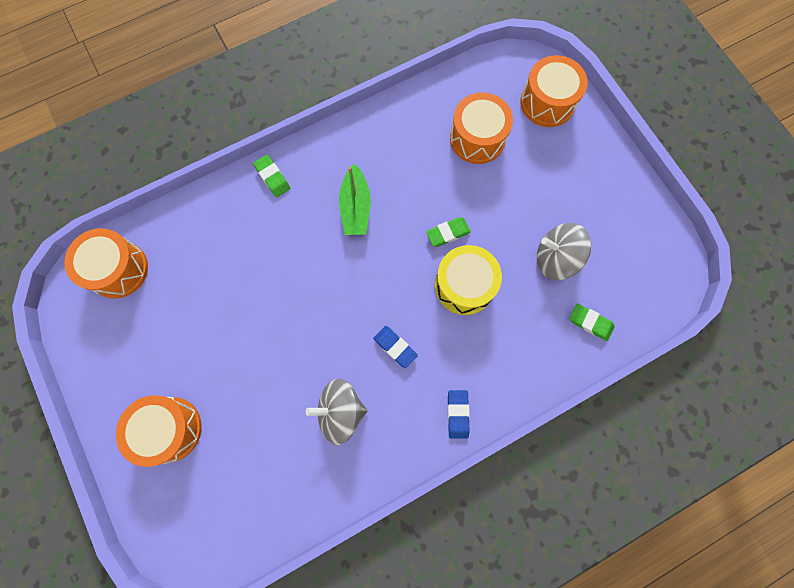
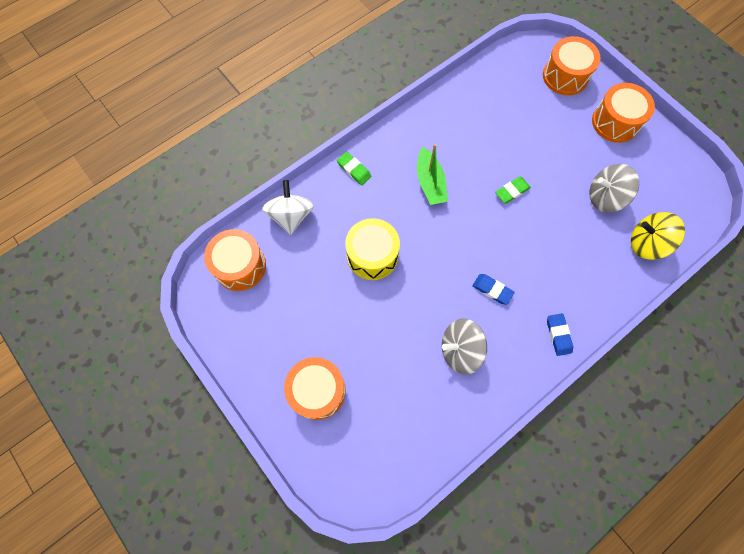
camera: 10 degrees left, 5 degrees down
yellow drum [435,245,502,315] -> yellow drum moved to [345,218,400,280]
orange drum [450,92,513,164] -> orange drum moved to [592,83,655,143]
green eraser [570,303,615,341] -> yellow spinning top [631,212,685,260]
none -> white spinning top [262,180,314,235]

